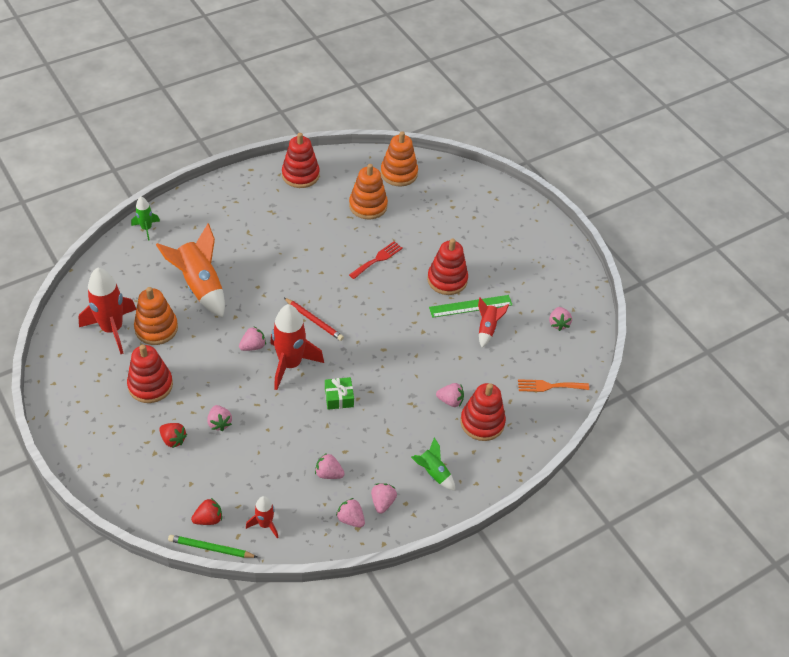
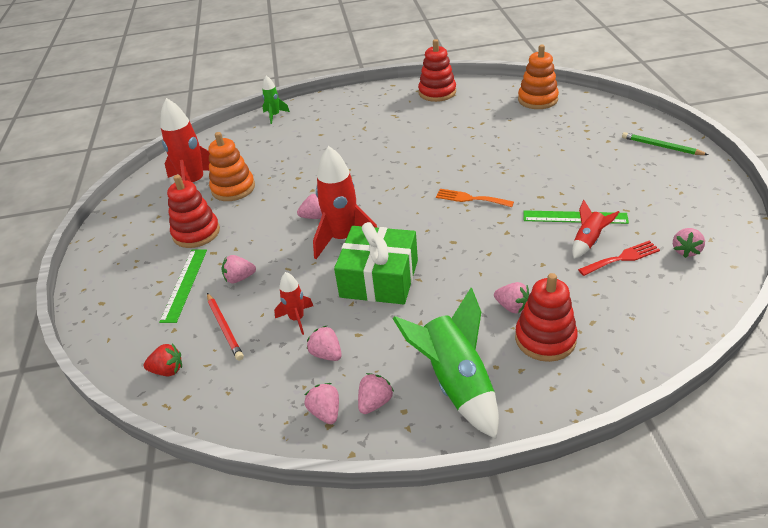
camera: 30 degrees right, 10 degrees down
orange rocket [156,224,225,318] -> none
red strawberry [159,423,187,448] -> green ruler [159,249,207,323]
green pencil [168,535,257,558] -> green pencil moved to [622,132,709,155]
pink strawberry [207,405,232,431] -> pink strawberry turned 75 degrees clockwise [222,255,256,283]
red rocket [246,496,279,538] -> red rocket moved to [274,272,313,335]
red pencil [284,298,344,341] -> red pencil moved to [207,293,244,360]
green gift [325,377,354,410] -> green gift [334,222,418,304], size x2.09
orange stacking toy [349,164,388,219] -> none
red fork [349,241,403,279] -> red fork moved to [578,241,660,276]
green rocket [411,438,455,491] -> green rocket [393,288,499,439], size x1.90
red stacking toy [427,239,468,295] -> none
orange fork [518,379,589,392] -> orange fork moved to [436,189,514,207]

